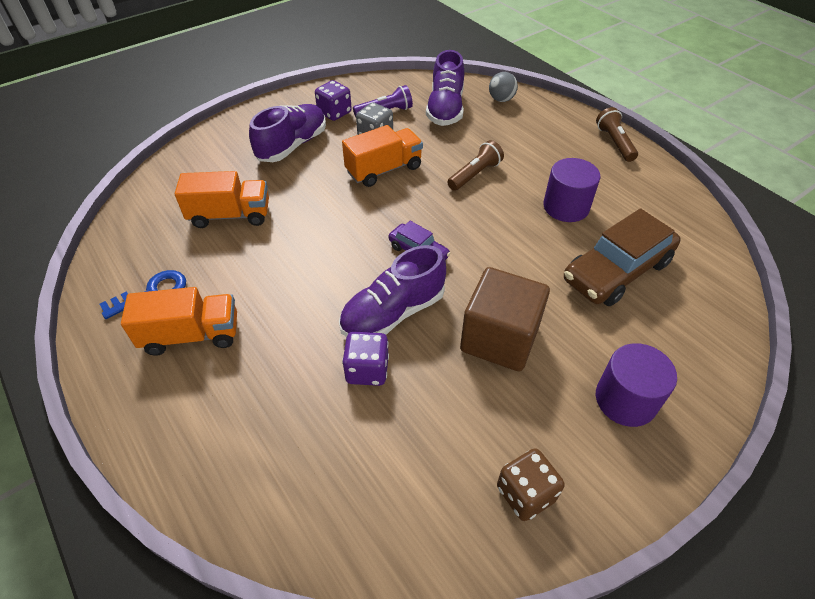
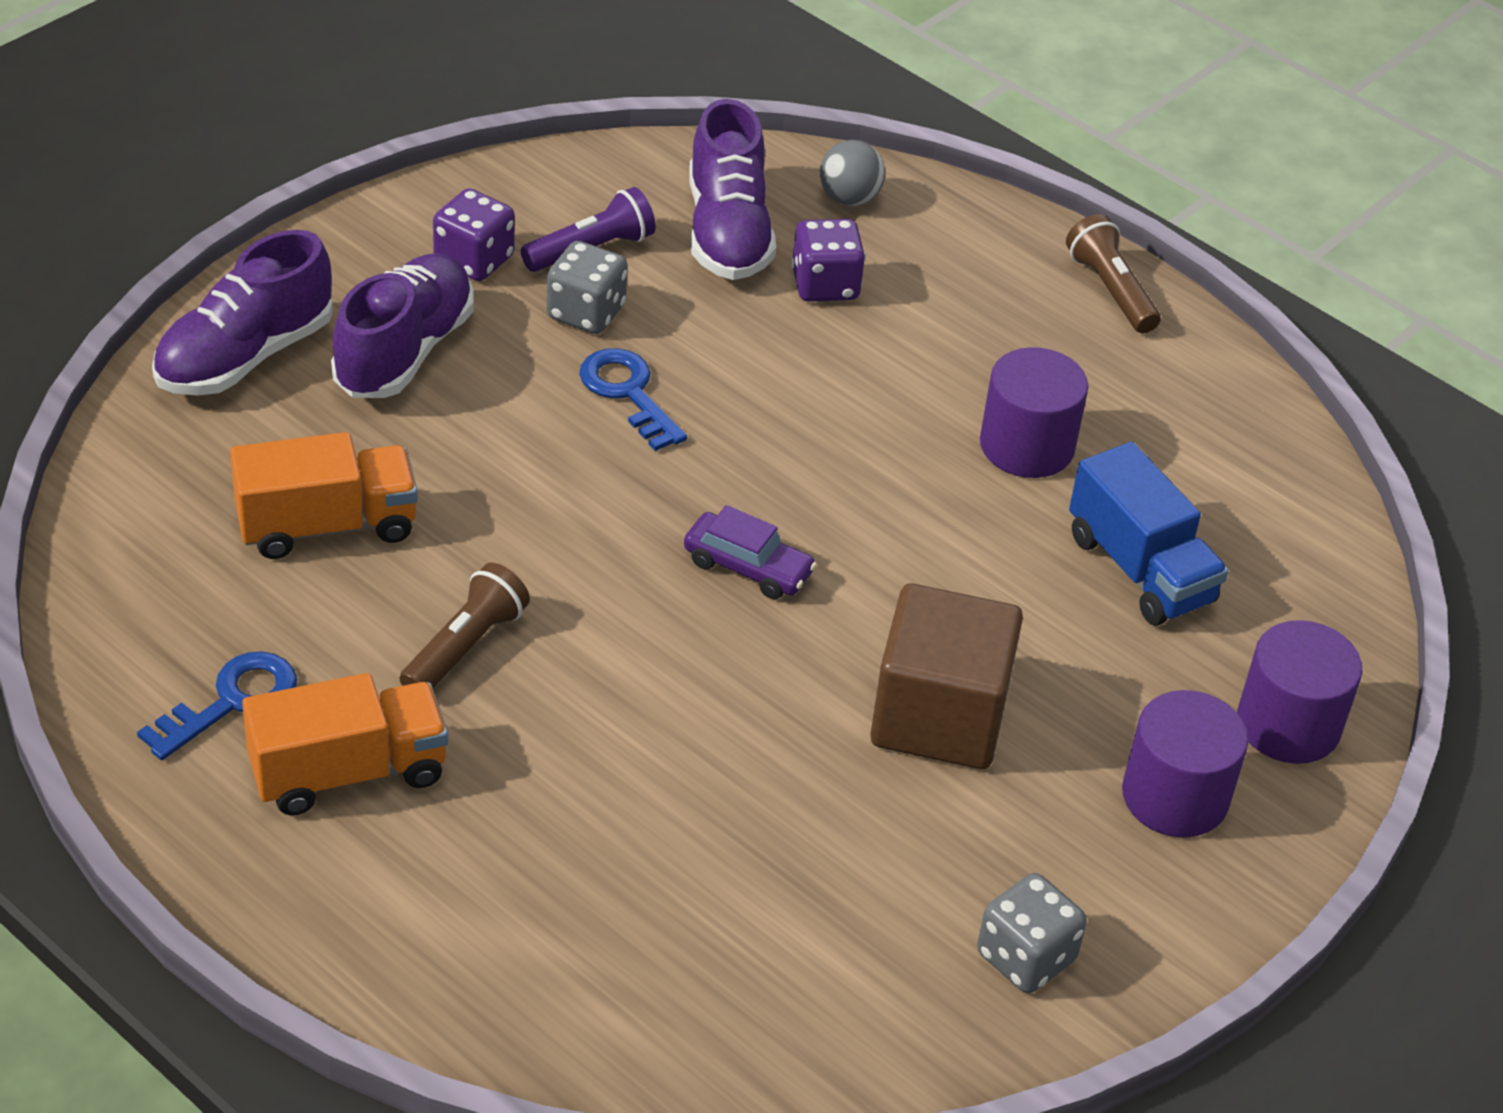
camera: 15 degrees left, 5 degrees down
purple shoe [339,245,446,337] -> purple shoe moved to [152,230,333,396]
orange truck [342,125,423,187] -> blue key [579,348,687,451]
purple dice [342,332,389,386] -> purple dice moved to [792,219,865,302]
brown flashlight [447,140,504,191] -> brown flashlight moved to [400,563,530,688]
brown dice [497,448,565,521] -> grey dice [977,873,1087,993]
brown car [564,208,681,306] -> blue truck [1069,442,1229,626]
none -> purple cylinder [1237,620,1363,764]

